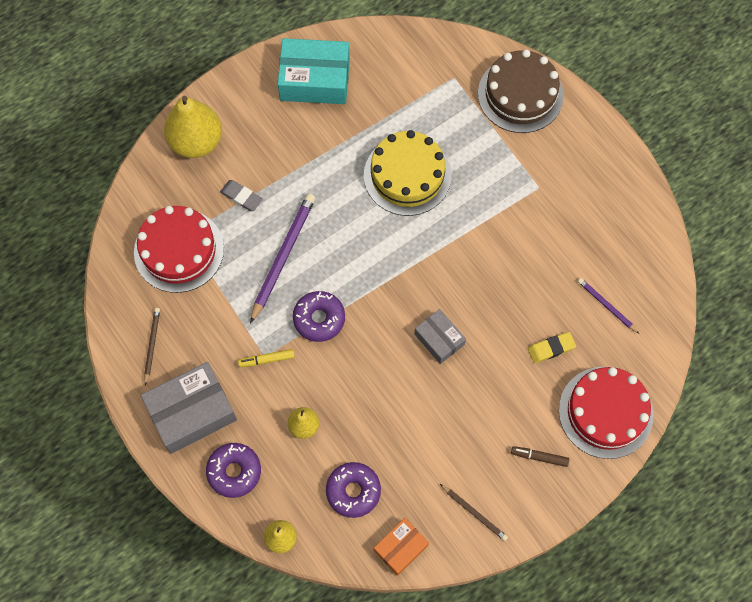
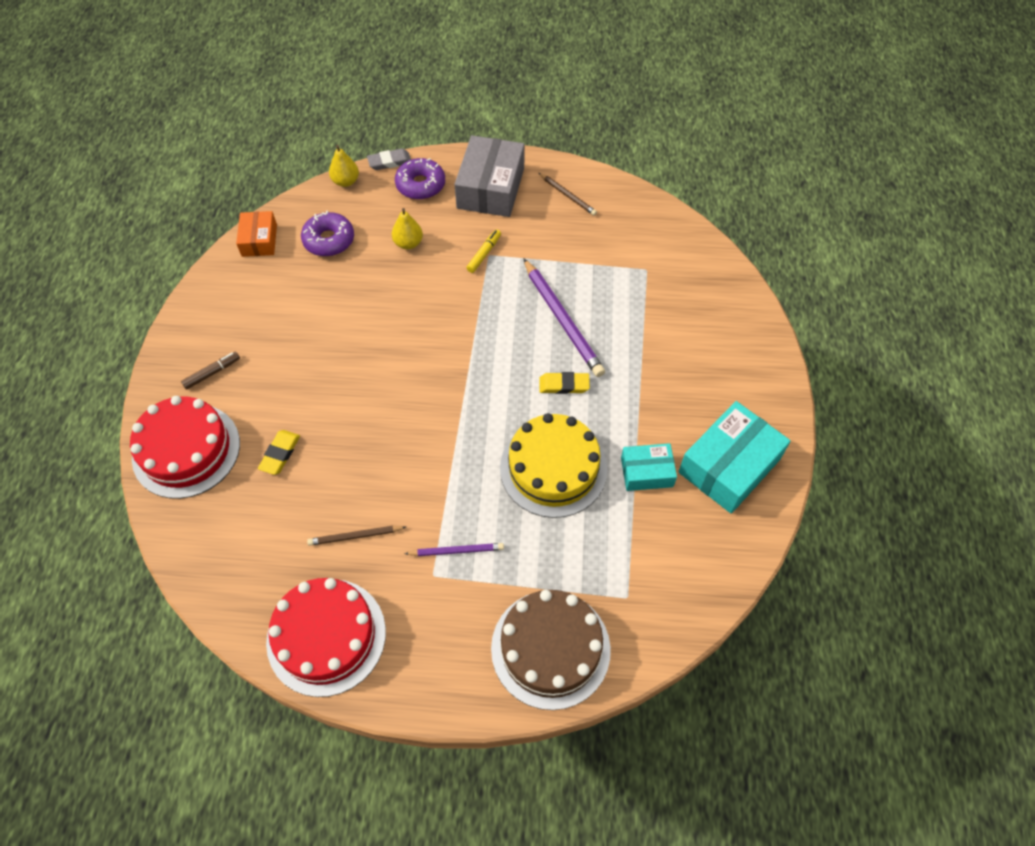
camera: 130 degrees right, 10 degrees down
red cake [134,206,224,293] -> red cake moved to [266,578,386,697]
yellow pear [164,96,222,158] -> none
grey eraser [220,180,263,211] -> grey eraser moved to [367,148,411,170]
purple donut [293,291,345,342] -> none
grey box [414,309,466,364] -> none
brown pencil [440,484,508,541] -> brown pencil moved to [307,526,406,546]
purple pencil [578,278,639,333] -> purple pencil moved to [405,543,504,556]
none -> yellow eraser [539,372,590,394]
none -> turquoise box [621,443,677,491]

